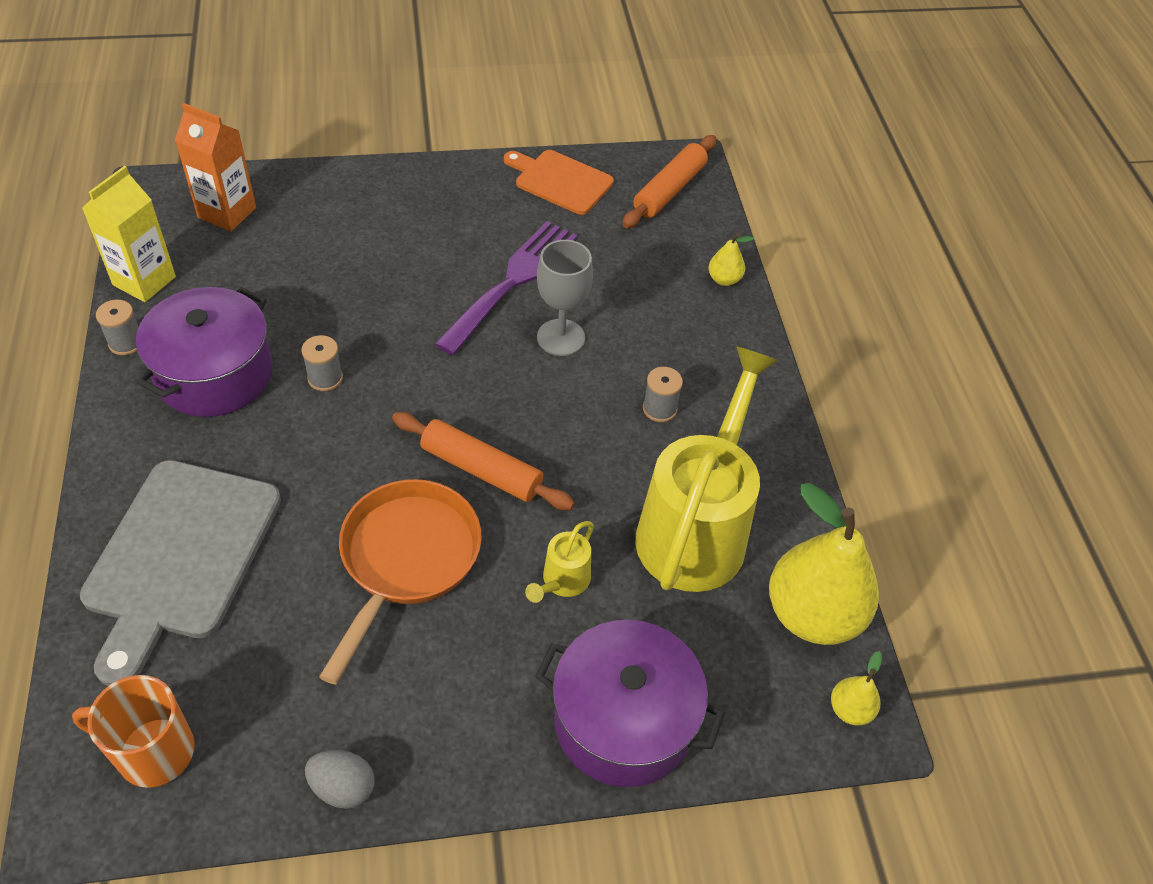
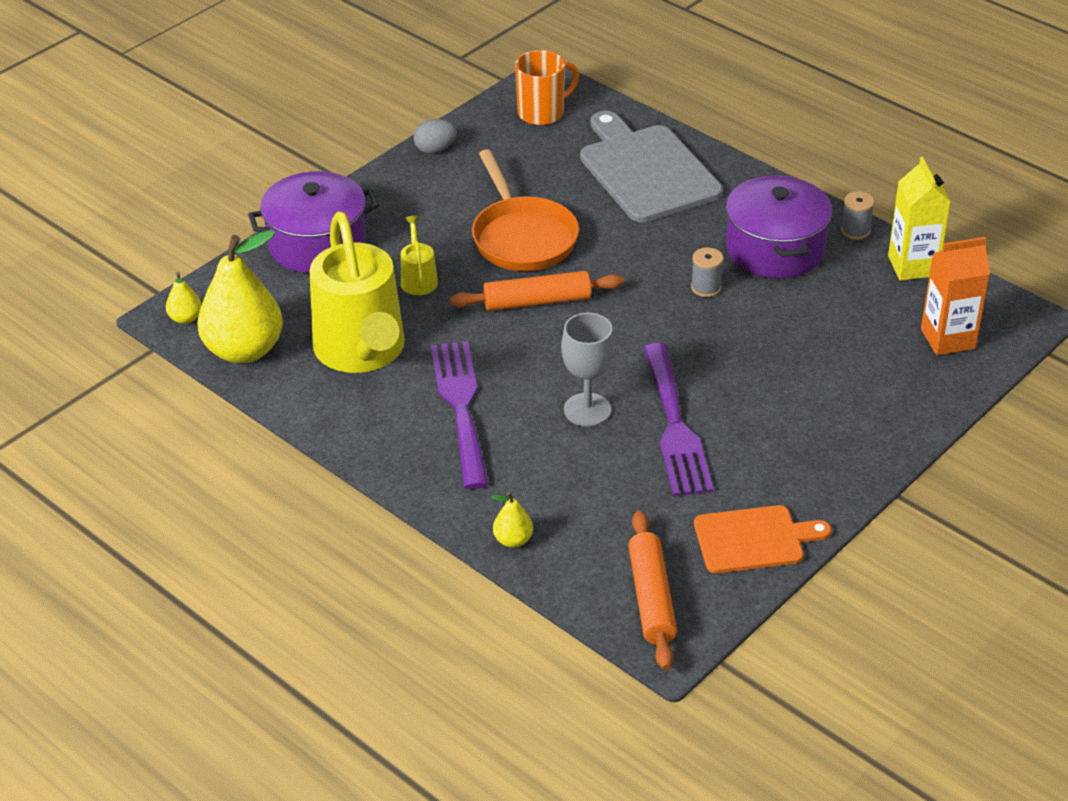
camera: 145 degrees right, 10 degrees down
grey spool [643,367,683,422] -> purple fork [431,341,489,489]

